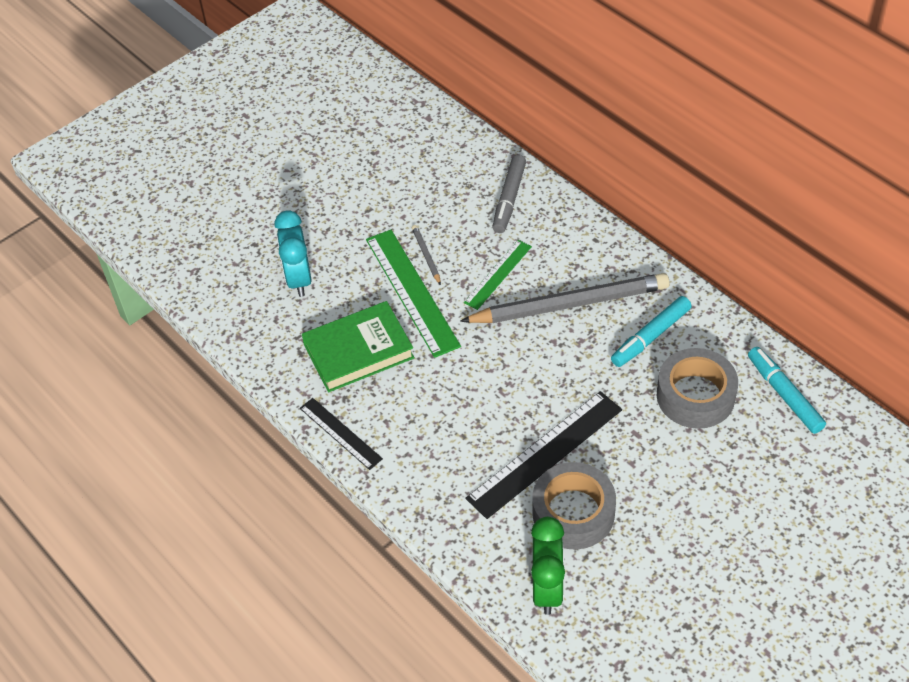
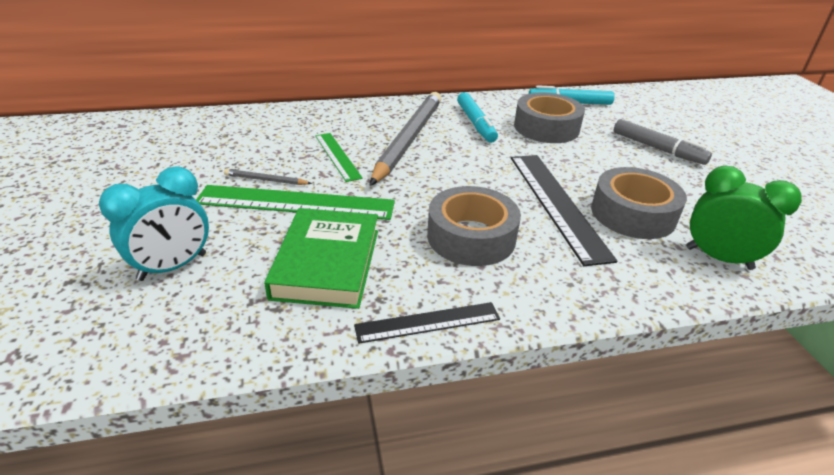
camera: 65 degrees left, 15 degrees down
turquoise clock [274,210,312,297] -> turquoise clock turned 60 degrees counterclockwise [99,166,209,281]
grey marker [493,155,526,233] -> grey marker moved to [614,119,712,165]
none -> grey tape [427,186,521,266]

